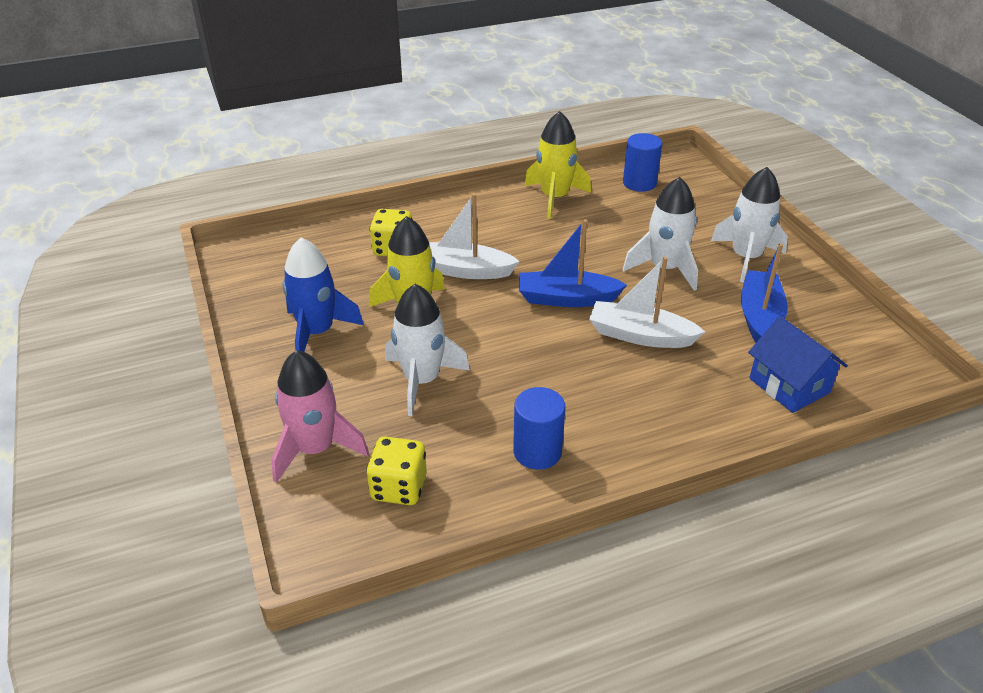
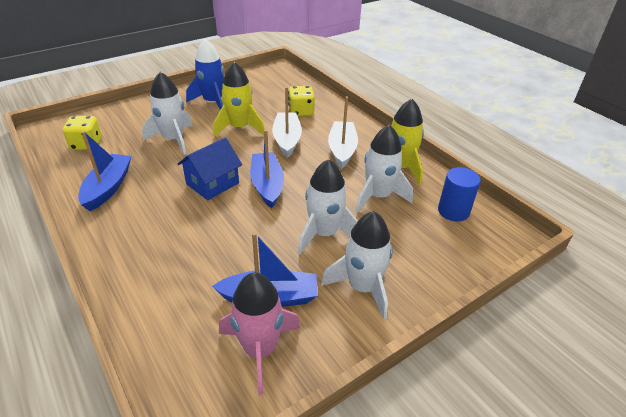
camera: 75 degrees right, 0 degrees up
pink rocket [271,350,369,483] -> pink rocket moved to [219,272,300,395]
blue cylinder [513,387,566,470] -> blue boat [78,131,132,211]
white boat [589,257,705,348] -> white boat moved to [328,96,358,169]
blue house [748,316,848,413] -> blue house moved to [178,137,242,200]
none -> white rocket [355,125,413,213]

